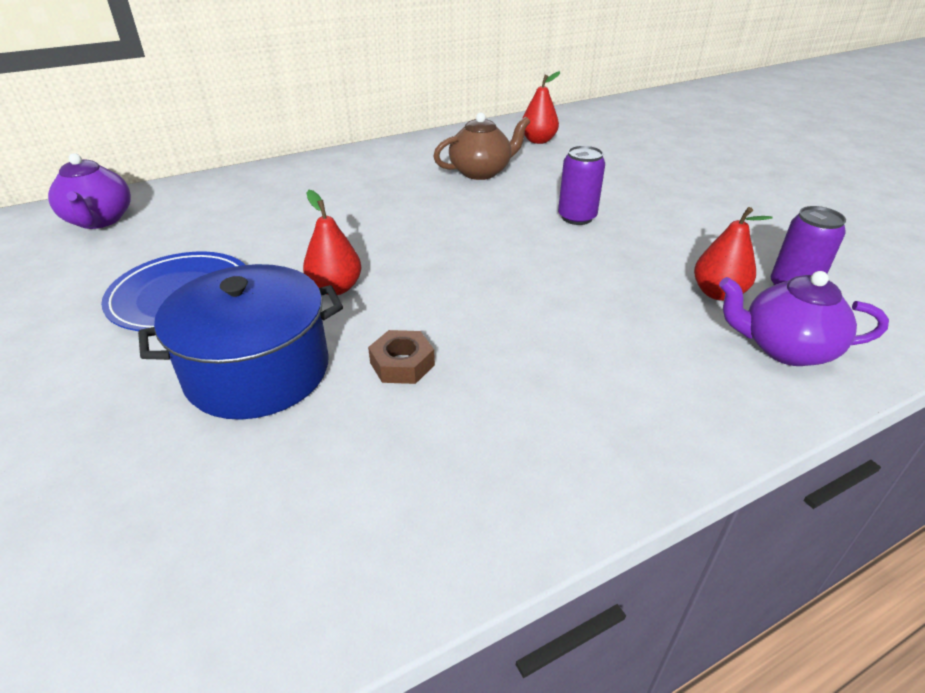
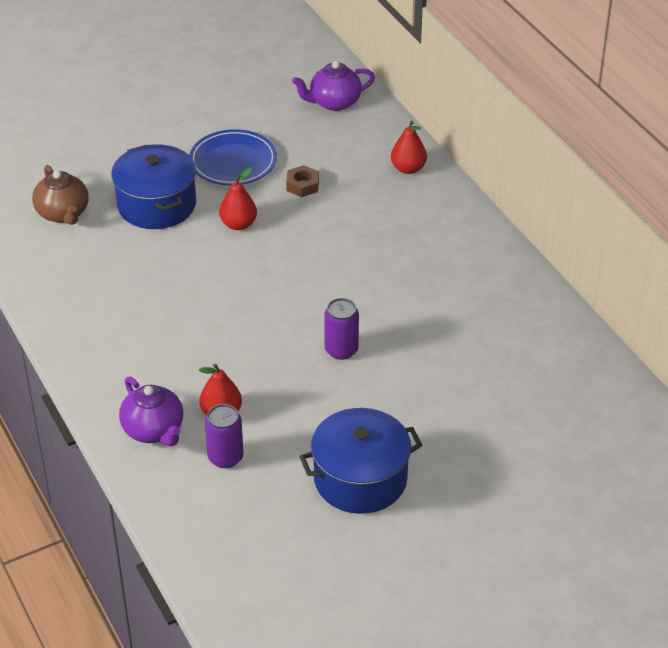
camera: 90 degrees right, 5 degrees up
brown nut [368,330,435,384] -> brown nut moved to [286,165,319,197]
brown teapot [433,113,530,180] -> brown teapot moved to [32,165,89,225]
red pear [522,71,560,144] -> red pear moved to [391,121,427,174]
purple teapot [719,271,889,366] -> purple teapot turned 135 degrees clockwise [119,377,183,446]
none -> blue pot [299,408,422,514]

